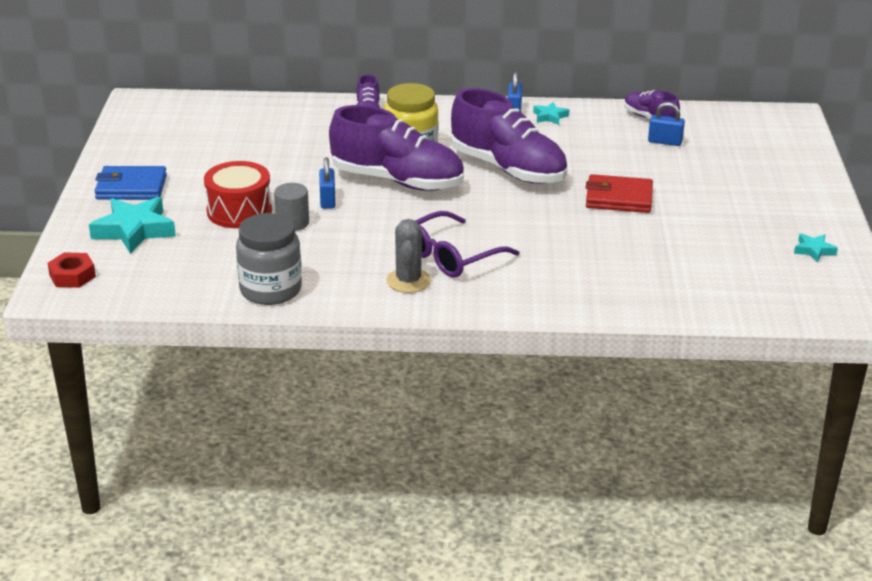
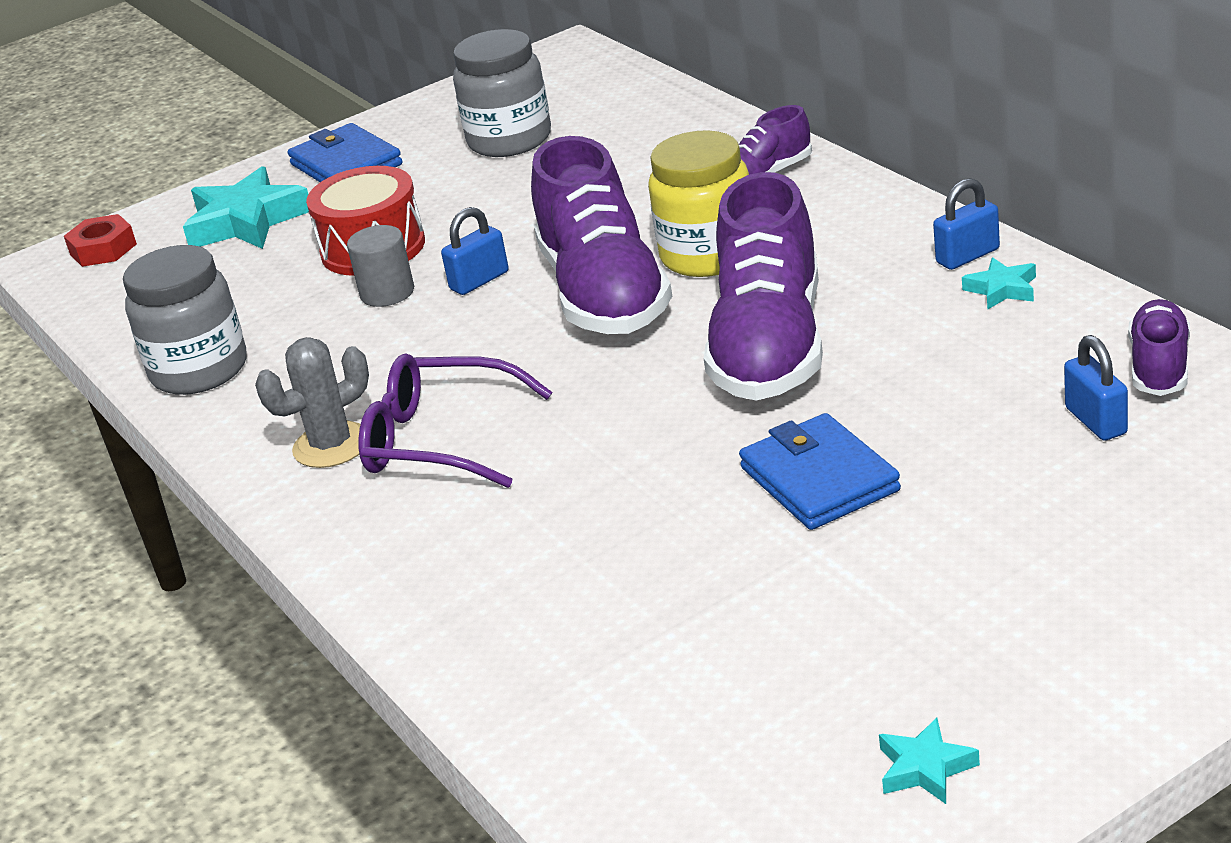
camera: 60 degrees right, 0 degrees up
red wallet [586,174,653,213] -> blue wallet [739,413,901,530]
none -> grey jar [453,29,551,157]

